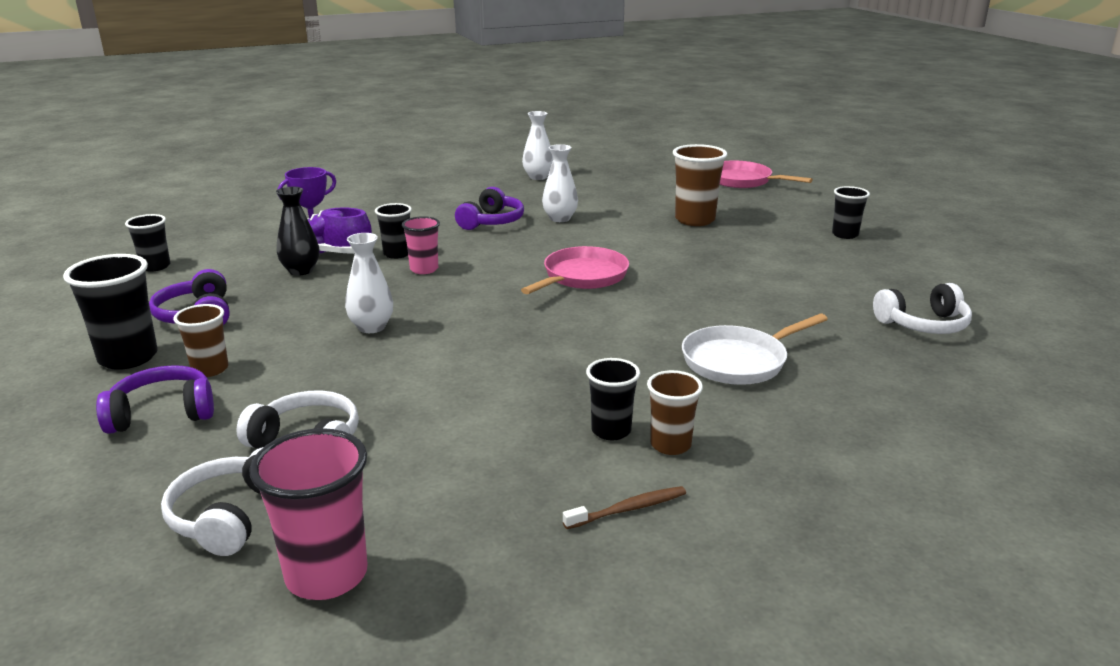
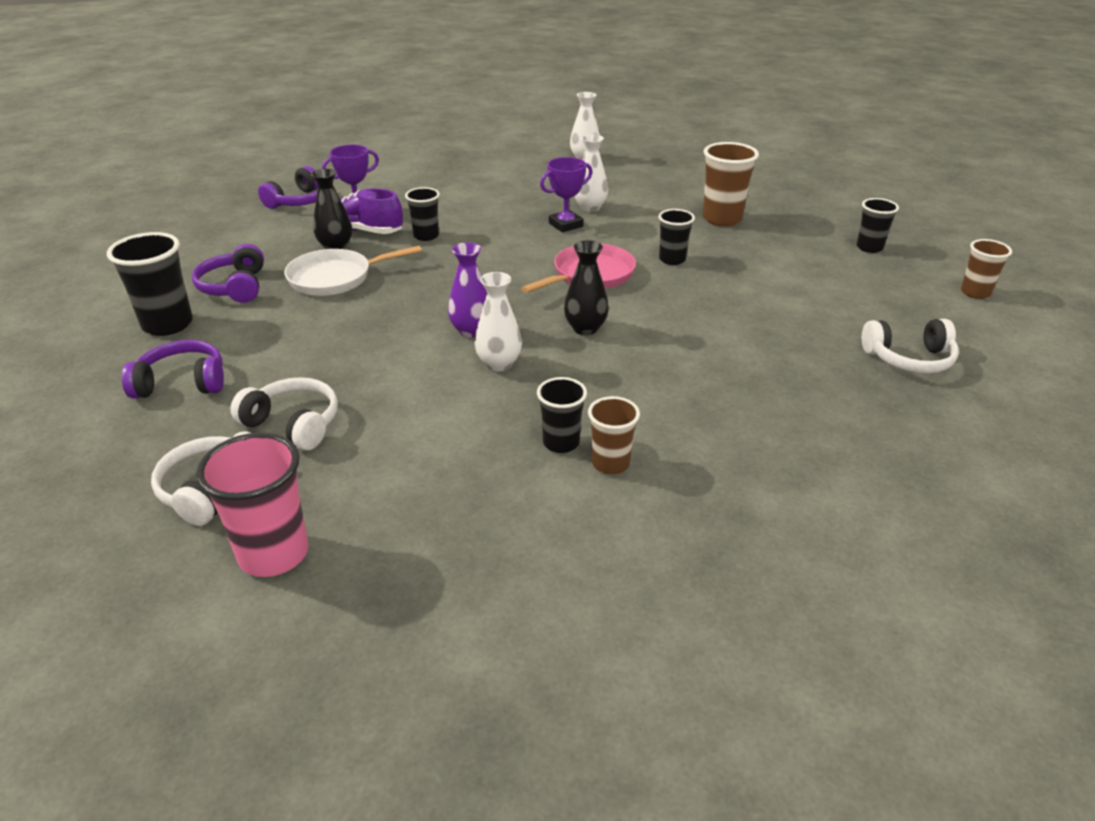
camera: 10 degrees right, 10 degrees up
black cup [125,214,170,272] -> black cup moved to [658,209,695,265]
brown cup [173,304,228,377] -> brown cup moved to [961,239,1012,299]
white vase [345,233,393,333] -> white vase moved to [475,272,522,371]
pink cup [402,216,440,274] -> none
purple headphones [455,187,524,230] -> purple headphones moved to [258,166,318,209]
brown toothbrush [563,486,686,529] -> none
white pan [682,314,828,385] -> white pan moved to [284,245,422,296]
pink pan [720,160,813,188] -> none
none -> purple vase [448,242,487,338]
none -> purple trophy [540,157,593,232]
none -> black vase [564,240,609,335]

